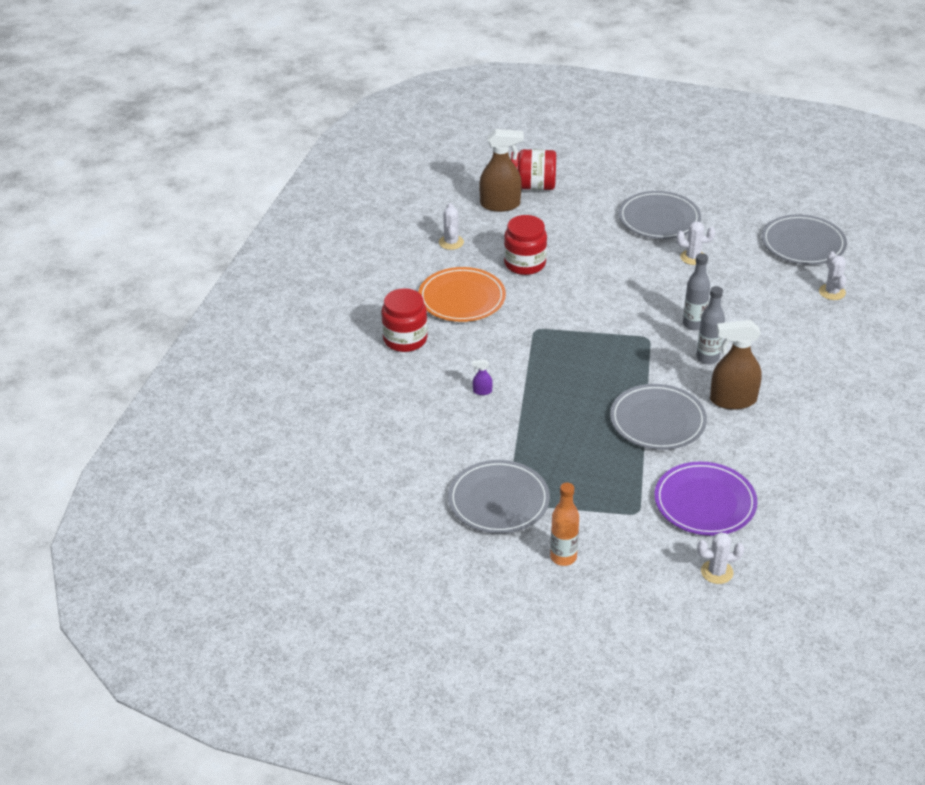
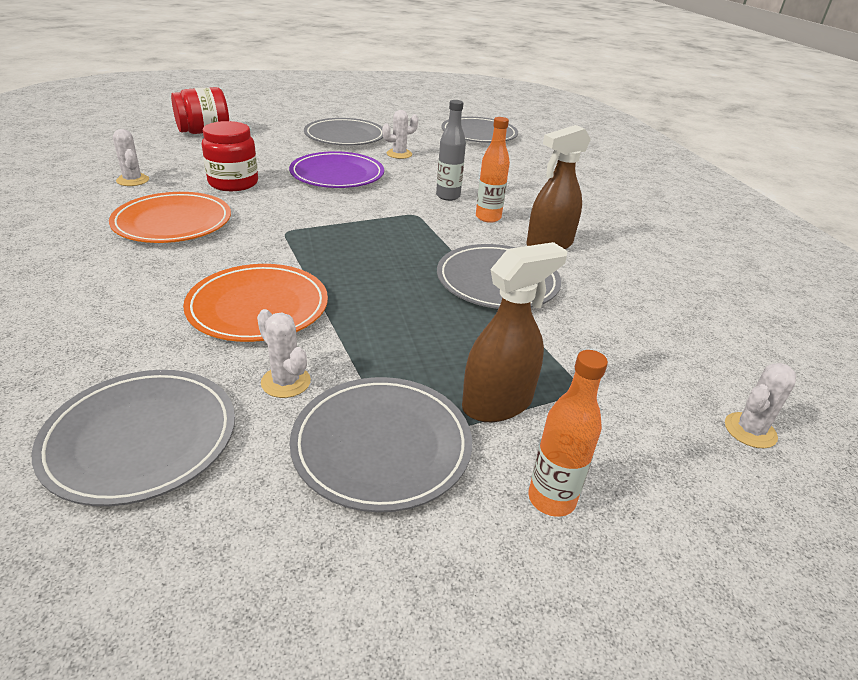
camera: 35 degrees left, 5 degrees down
red jar [381,288,428,352] -> none
purple spray bottle [472,360,493,395] -> orange plate [183,264,328,342]
brown spray bottle [479,129,524,212] -> brown spray bottle moved to [462,242,567,422]
purple plate [654,461,758,536] -> purple plate moved to [289,151,384,188]
grey bottle [696,286,725,364] -> orange bottle [476,117,510,223]
white cactus [819,251,846,300] -> white cactus moved to [257,309,311,398]
none -> grey plate [32,370,235,506]

